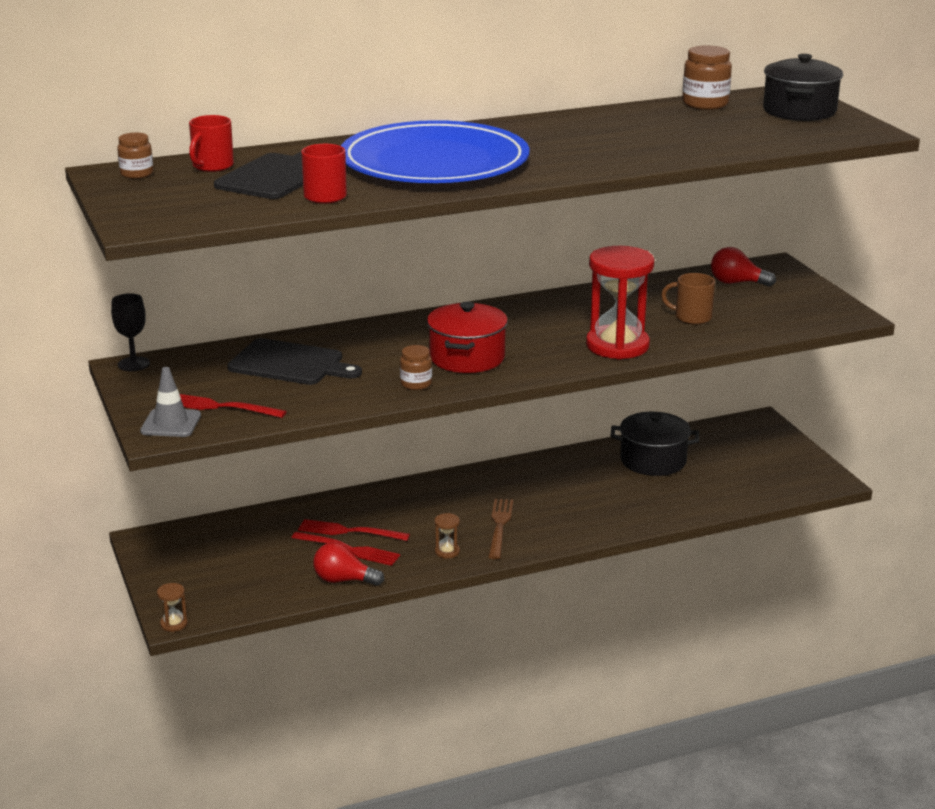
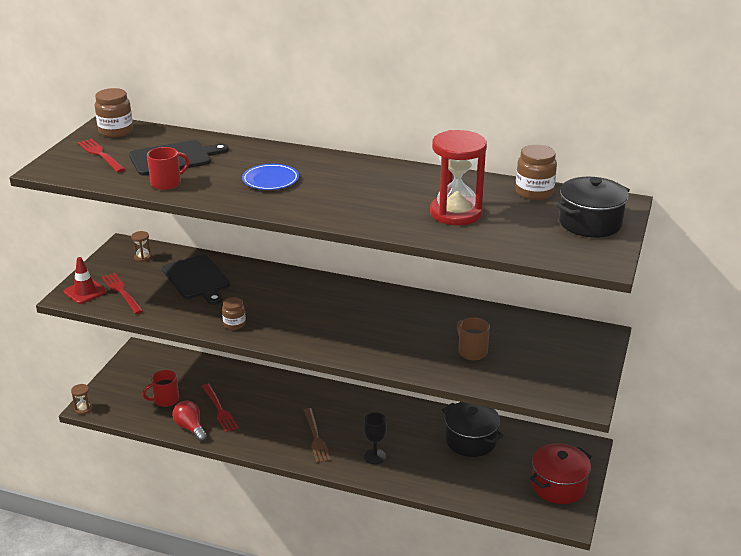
camera: 40 degrees right, 5 degrees up
black goblet [111,293,150,371] -> black goblet moved to [364,412,387,464]
brown jar [117,133,153,179] -> brown jar [95,88,133,137], size x1.59
grey traffic cone [140,367,201,437] -> red traffic cone [63,257,107,304]
red mug [189,115,234,172] -> red mug moved to [142,370,179,407]
red fork [298,519,410,541] -> red fork moved to [77,139,125,172]
blue plate [341,120,529,183] -> blue plate [242,164,299,190], size x0.41
red pot [427,302,508,373] -> red pot moved to [530,444,592,504]
brown hourglass [434,513,460,559] -> brown hourglass moved to [131,231,152,262]
brown fork [488,499,513,559] -> brown fork turned 120 degrees clockwise [304,408,331,463]
red hourglass [586,246,654,359] -> red hourglass moved to [430,130,487,225]
red light bulb [711,247,776,287] -> none

